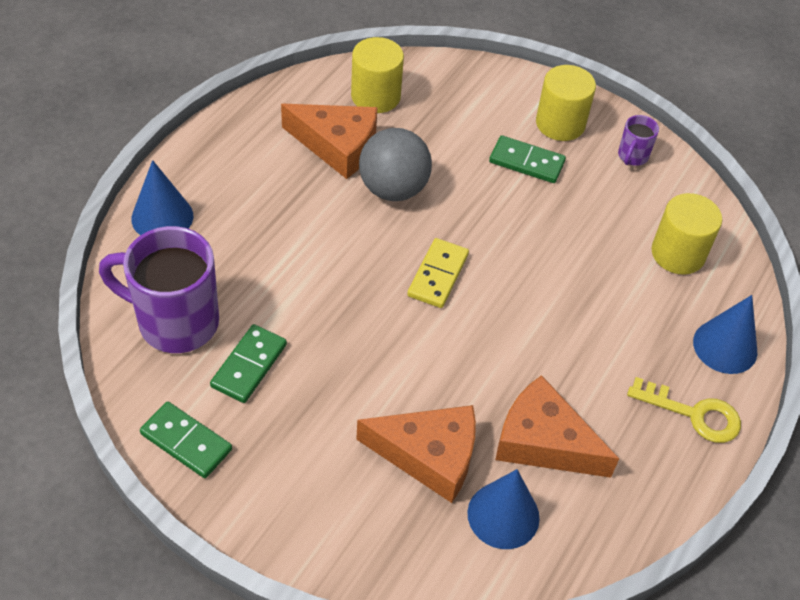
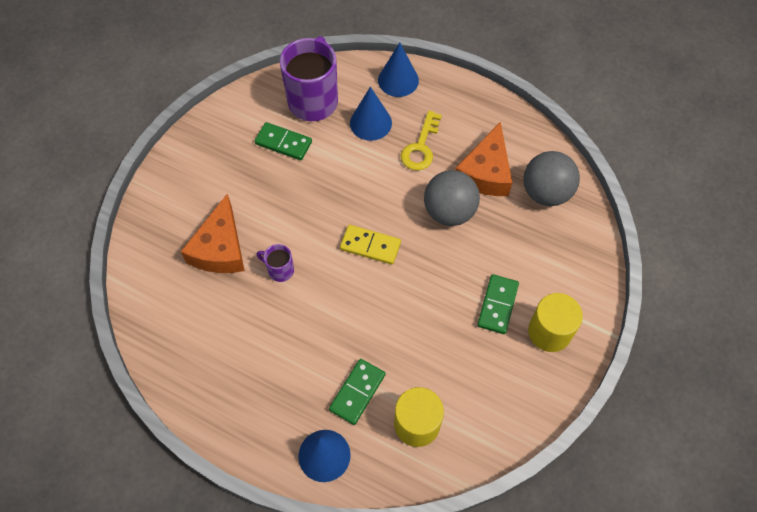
camera: 90 degrees right, 10 degrees up
green domino [140,402,232,478] -> green domino moved to [329,359,385,425]
yellow cylinder [351,37,404,113] -> grey ball [523,151,580,206]
blue cone [467,469,540,549] -> blue cone moved to [350,87,392,141]
orange cheese [495,375,619,478] -> none
purple mug [618,115,659,166] -> purple mug moved to [256,244,294,282]
yellow key [627,377,741,443] -> yellow key moved to [401,111,442,171]

